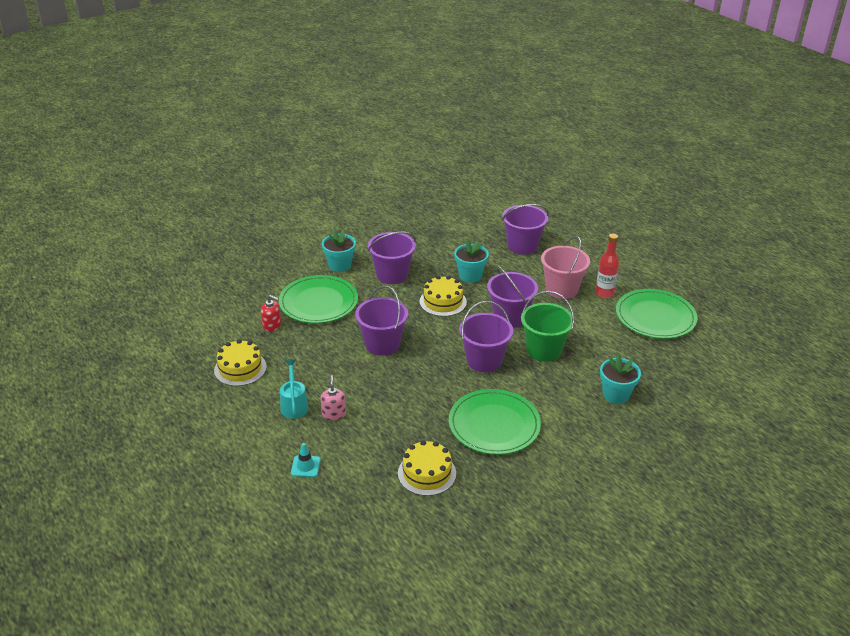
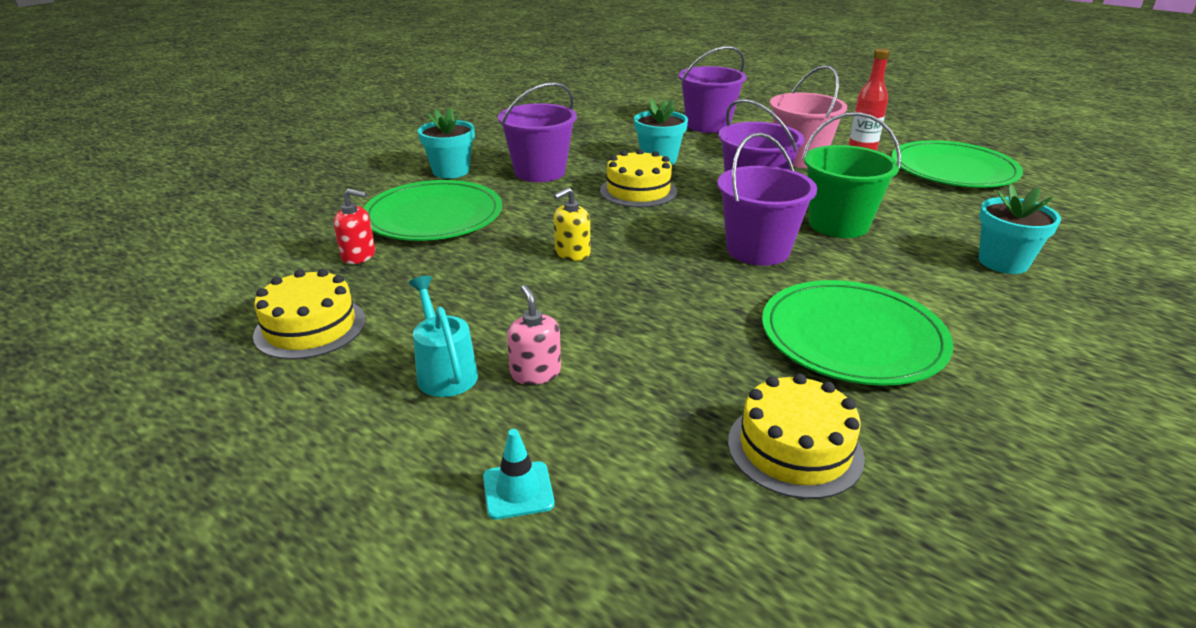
camera: 15 degrees left, 5 degrees down
purple bucket [355,286,408,356] -> yellow soap dispenser [554,187,590,261]

